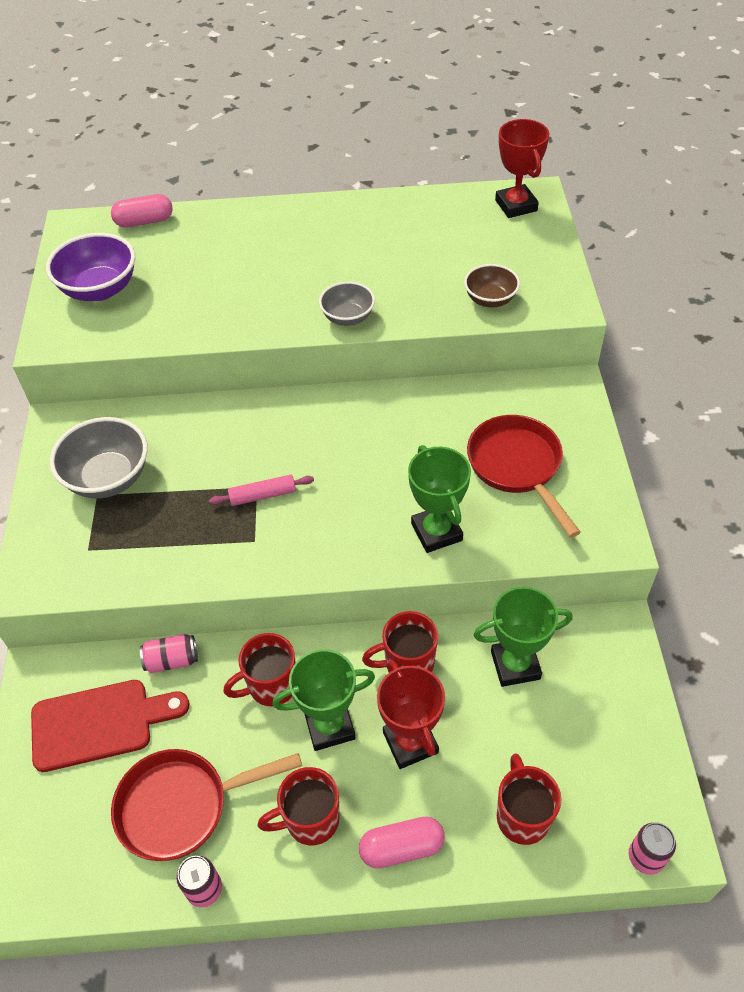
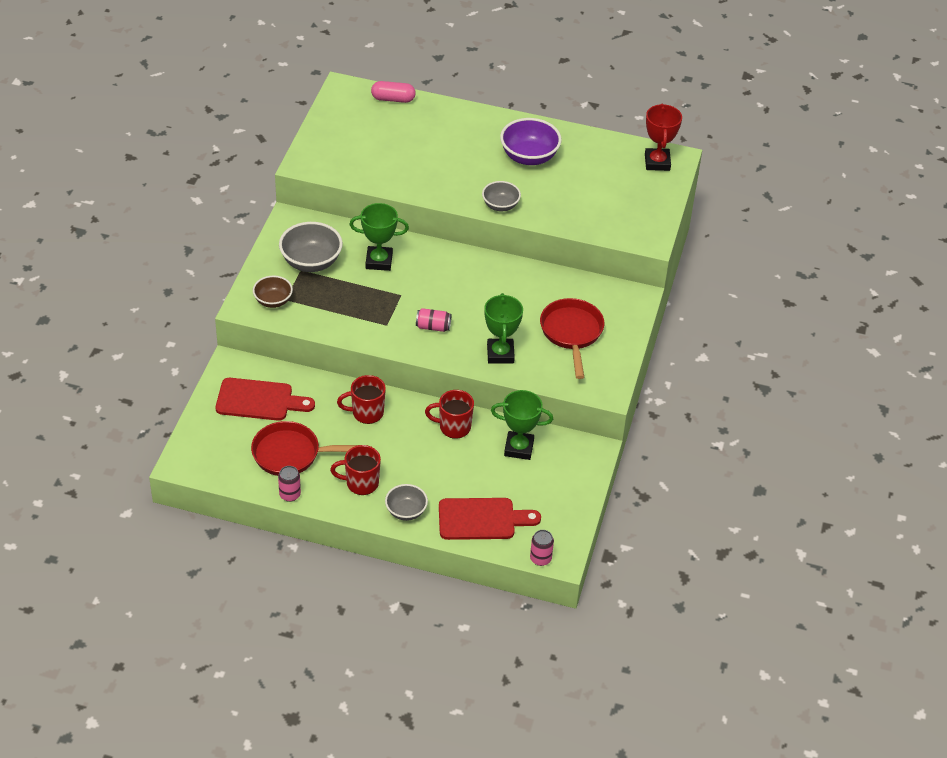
camera: 15 degrees right, 5 degrees down
purple bowl [46,233,135,301] -> purple bowl moved to [500,118,562,165]
pink can [140,634,198,673] -> pink can moved to [416,308,451,332]
pink rolling pin [209,475,314,506] -> none
green trophy [272,649,375,751] -> green trophy moved to [350,203,409,271]
pink capsule [359,817,445,868] -> grey bowl [385,484,428,521]
red trophy [377,660,445,769] -> none
brown bowl [464,264,520,307] -> brown bowl moved to [253,276,293,308]
red mug [497,753,562,845] -> red cutting board [439,498,541,540]

